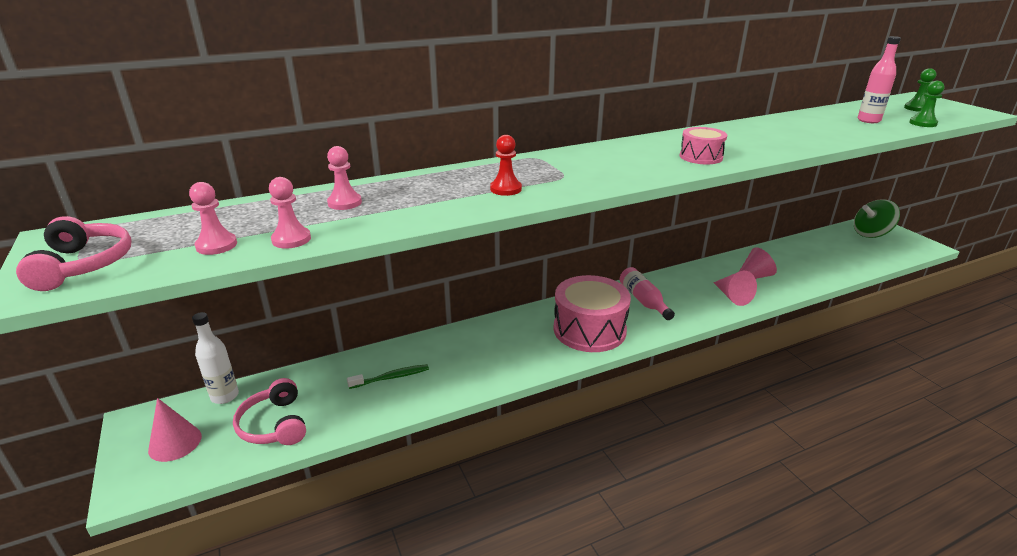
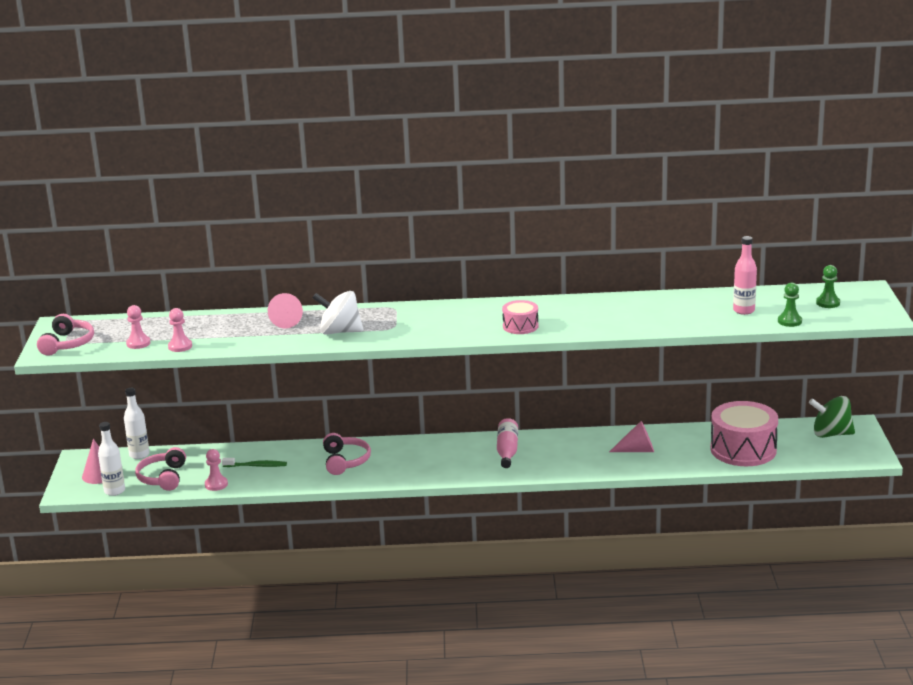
camera: 25 degrees right, 5 degrees down
pink pawn [327,146,362,210] -> pink pawn moved to [205,449,228,491]
red pawn [490,135,522,196] -> white spinning top [312,291,364,335]
pink drum [553,275,631,352] -> pink drum moved to [710,401,778,466]
pink cone [713,271,757,306] -> pink cone moved to [268,293,303,328]
none -> white bottle [98,422,125,496]
none -> pink headphones [323,433,371,475]

